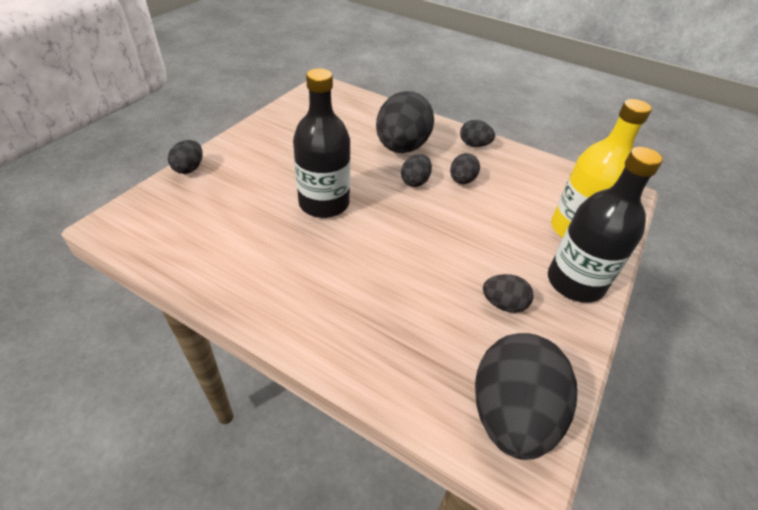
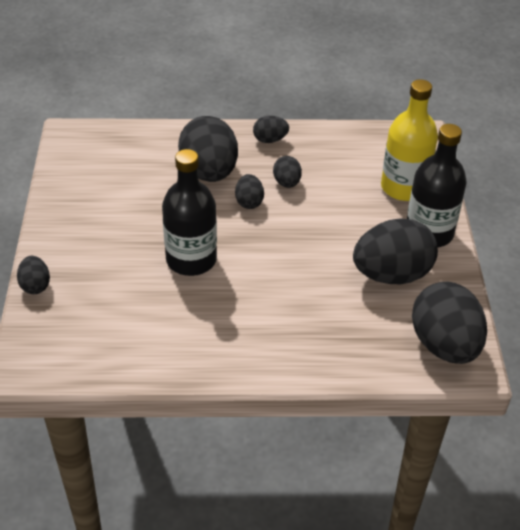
camera: 30 degrees left, 0 degrees up
black egg [483,274,533,313] -> black egg [353,219,438,284], size x2.07

